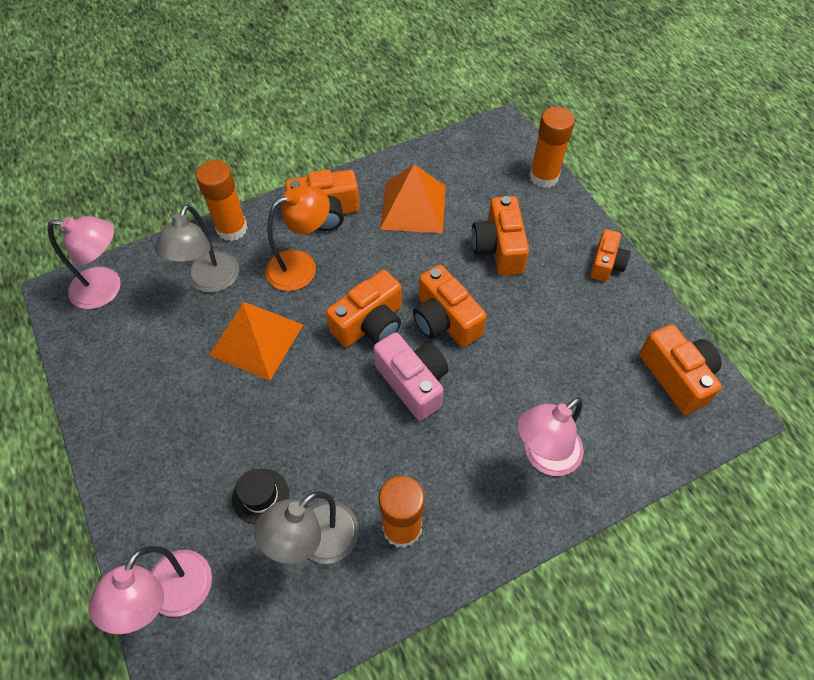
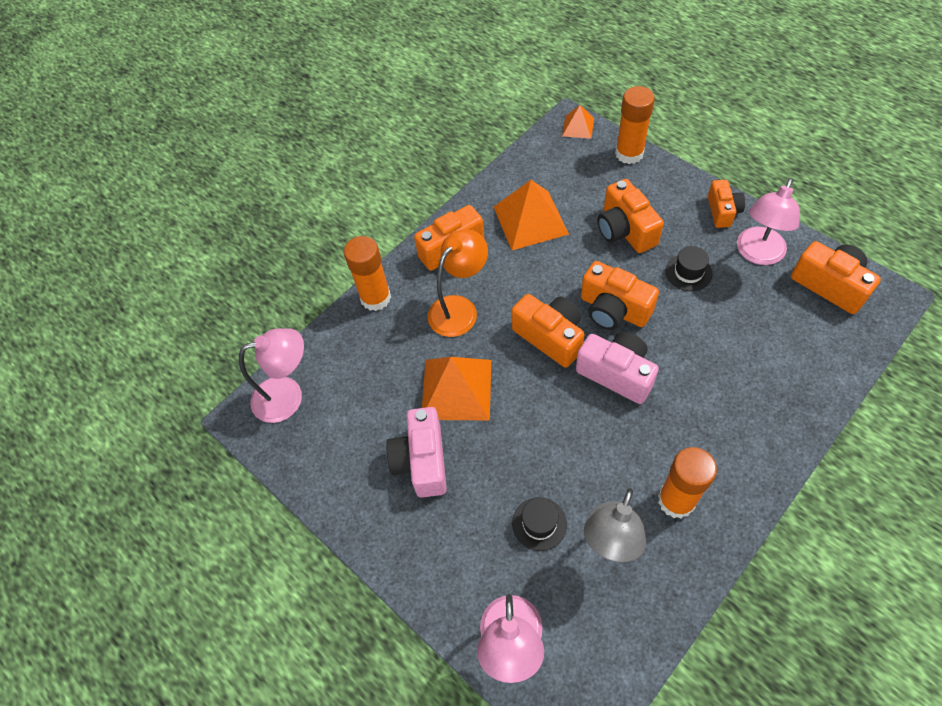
camera: 15 degrees left, 0 degrees up
grey lamp [155,204,239,293] -> none
orange camera [326,270,402,347] -> orange camera turned 75 degrees counterclockwise [511,294,584,368]
pink lamp [517,397,584,476] -> pink lamp moved to [737,178,800,265]
none -> pink camera [386,407,447,498]
none -> orange pyramid [562,105,594,139]
none -> black hat [665,246,713,291]

